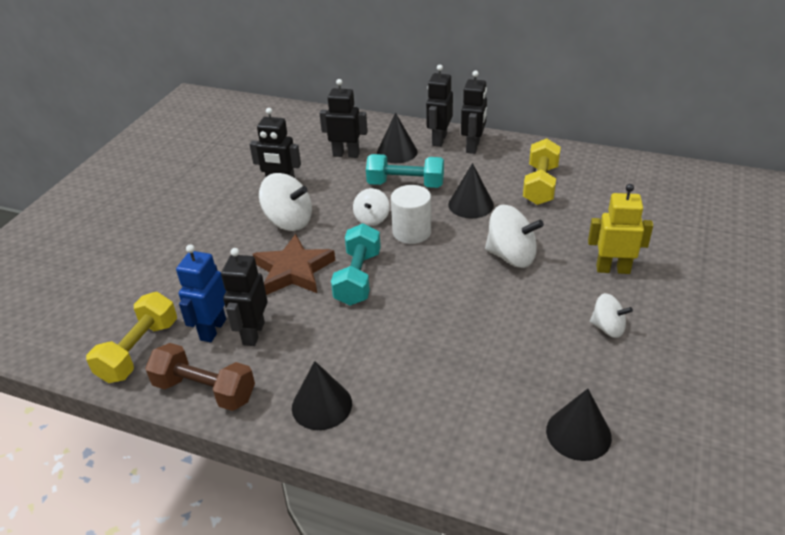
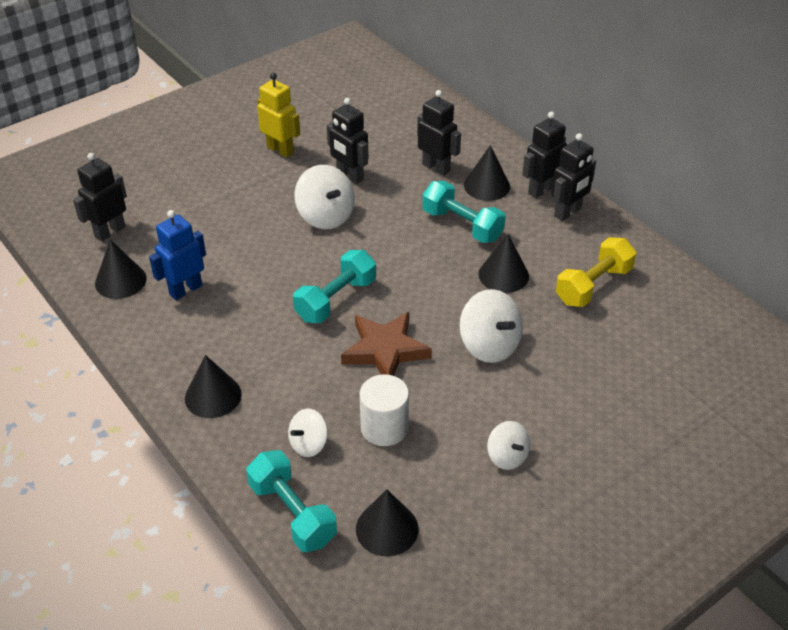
camera: 30 degrees right, 5 degrees up
yellow dumbbell [86,292,177,383] -> black cone [95,239,147,299]
brown dumbbell [145,343,255,411] -> none
black robot [221,248,268,346] -> black robot moved to [73,153,127,242]
brown star [253,234,335,295] -> brown star moved to [341,312,432,376]
white spinning top [353,188,390,226] -> white spinning top moved to [288,409,328,457]
white cylinder [391,185,431,244] -> white cylinder moved to [360,374,409,446]
yellow robot [588,184,653,274] -> yellow robot moved to [257,73,300,158]
none -> turquoise dumbbell [246,450,337,552]

